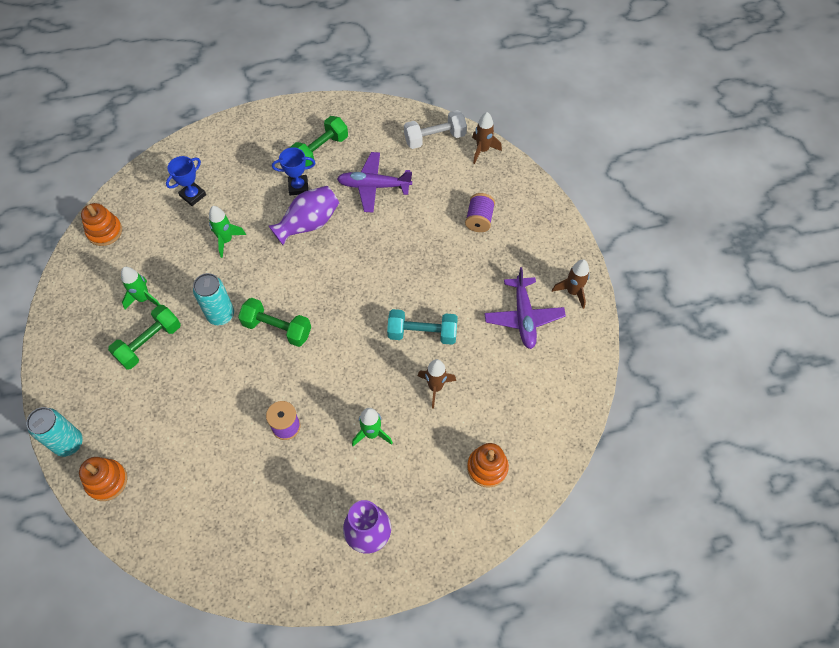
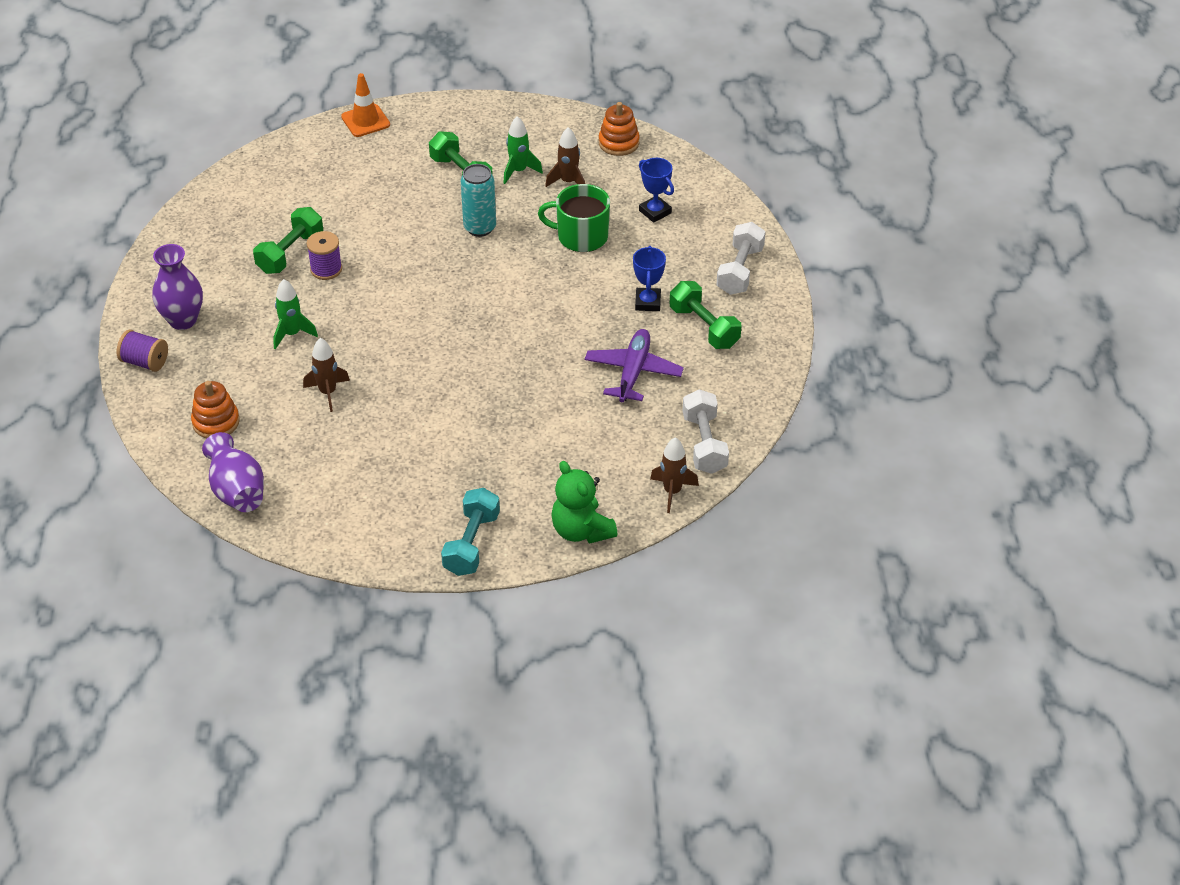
camera: 100 degrees right, 15 degrees down
turquoise can [26,407,83,457] -> orange traffic cone [341,73,390,137]
orange stacking toy [79,457,127,501] -> none
green rocket [209,206,246,258] -> green mug [538,184,610,252]
green dumbbell [238,298,311,347] -> green dumbbell moved to [253,207,323,274]
purple vase [269,186,339,245] -> purple vase moved to [202,432,264,512]
turquoise dumbbell [387,309,458,345] -> turquoise dumbbell moved to [441,488,500,576]
purple spool [465,193,495,232] -> purple spool moved to [117,330,168,372]
purple plane [484,267,566,349] -> none
brown rocket [552,259,589,309] -> brown rocket moved to [545,127,586,187]
none -> green teddy bear [551,461,618,544]
none -> white dumbbell [716,222,765,295]

